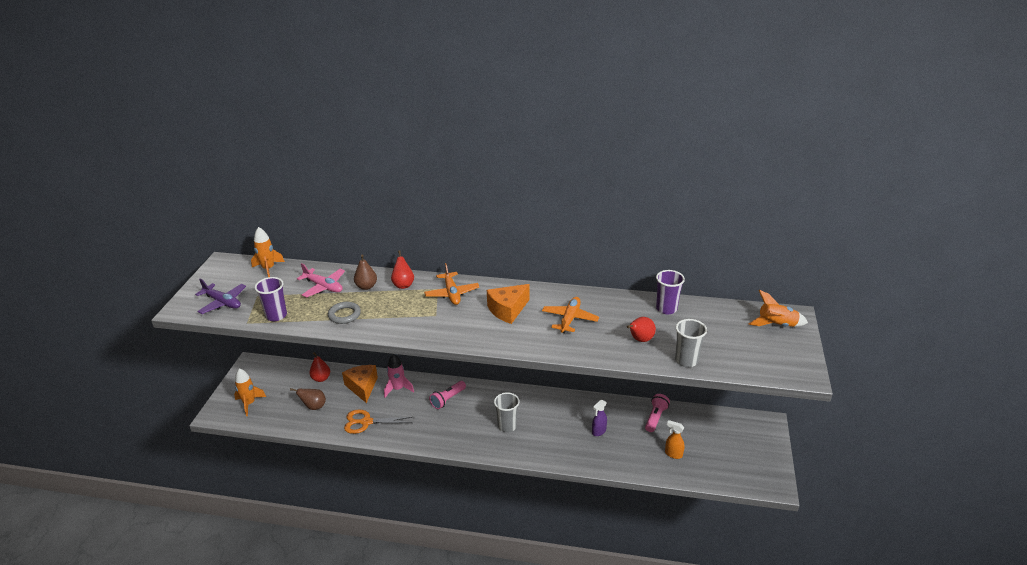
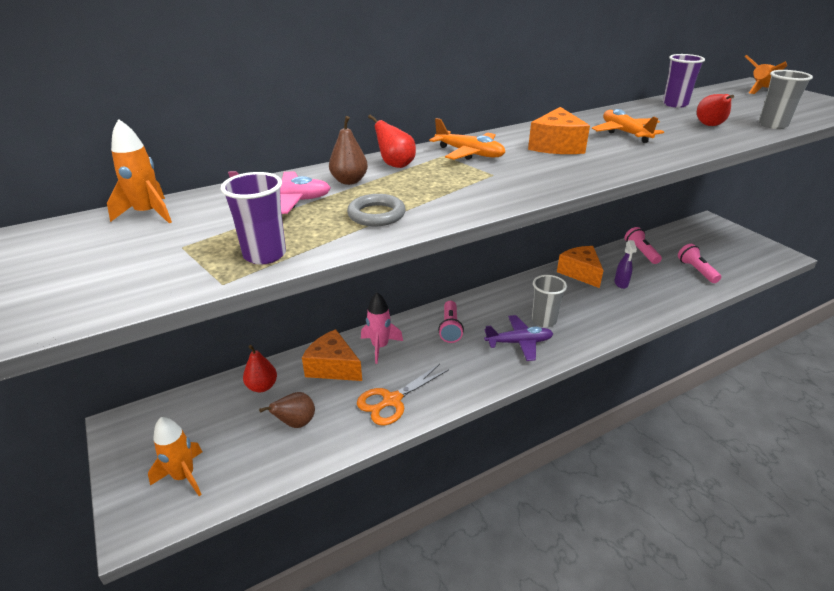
camera: 40 degrees left, 0 degrees up
purple plane [195,279,246,314] -> purple plane moved to [484,315,553,361]
orange spray bottle [665,420,685,459] -> pink flashlight [678,244,721,283]
none -> orange cheese [557,246,604,288]

